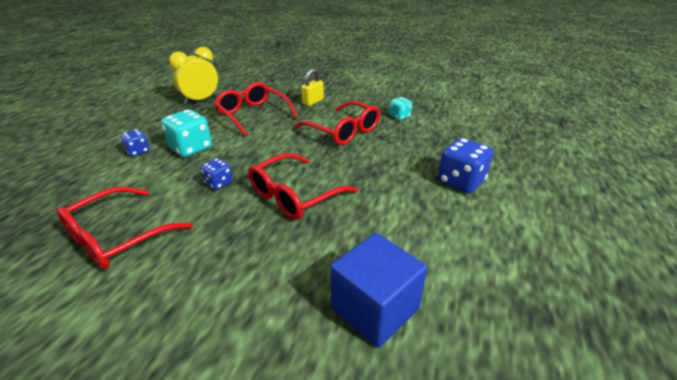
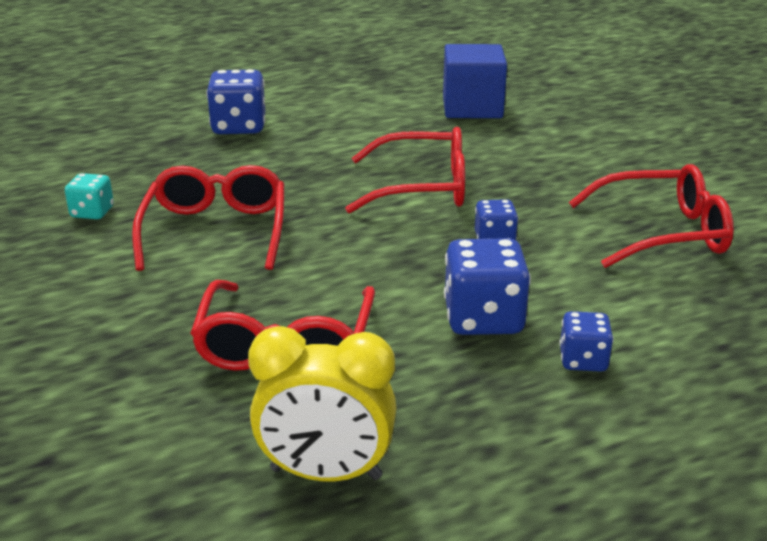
camera: 135 degrees left, 5 degrees down
turquoise dice [161,109,212,157] -> blue dice [444,238,531,335]
yellow padlock [301,69,324,106] -> none

